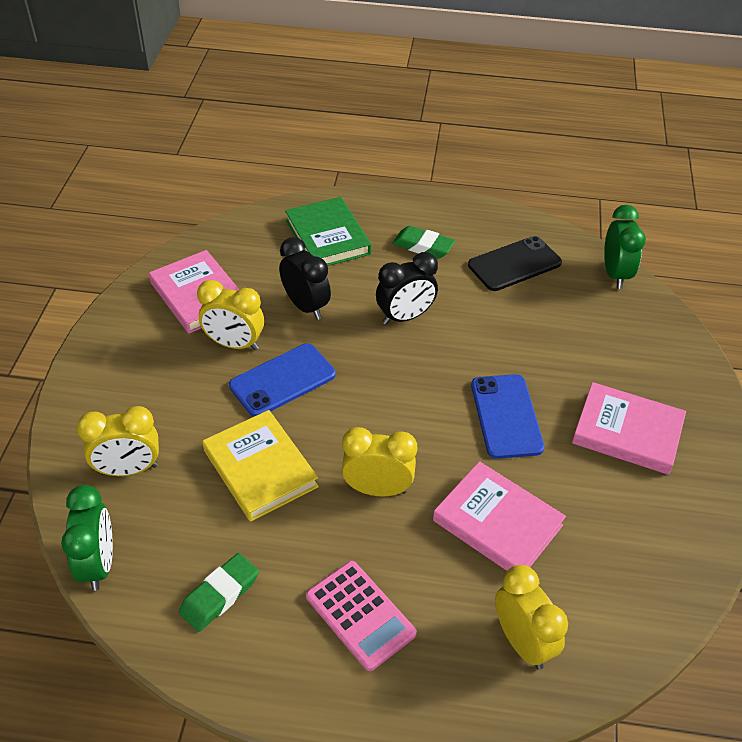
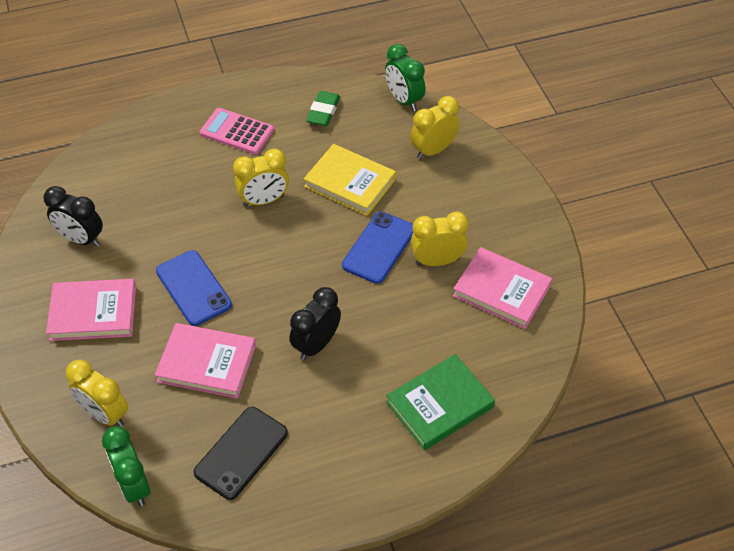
camera: 155 degrees right, 5 degrees up
black clock [279,237,331,320] -> black clock moved to [43,186,103,247]
green book [285,197,371,266] -> green book turned 75 degrees counterclockwise [386,354,495,450]
green eraser [392,226,455,258] -> none
pink book [433,461,566,571] -> pink book moved to [155,323,256,399]
yellow clock [495,565,568,670] -> yellow clock moved to [66,359,128,427]

